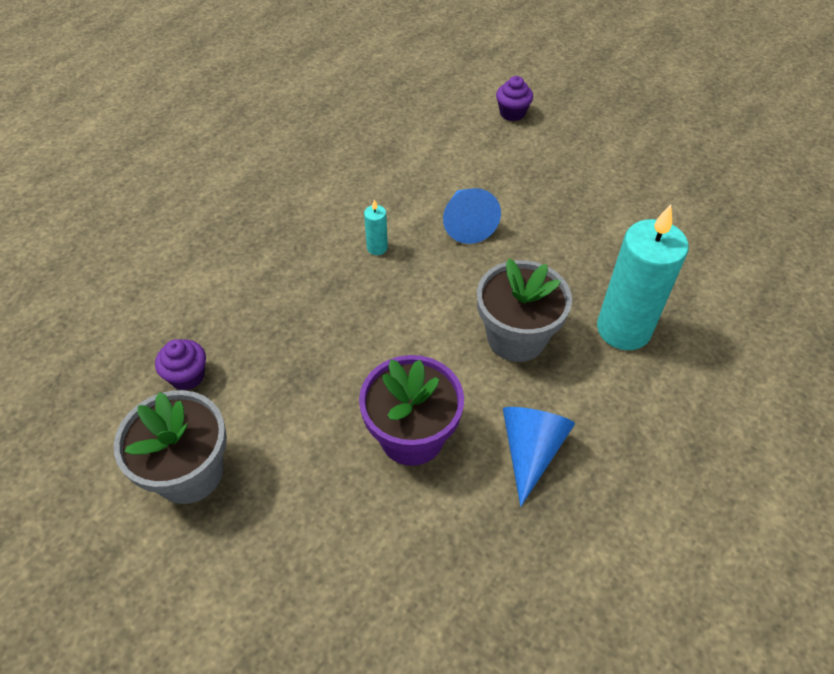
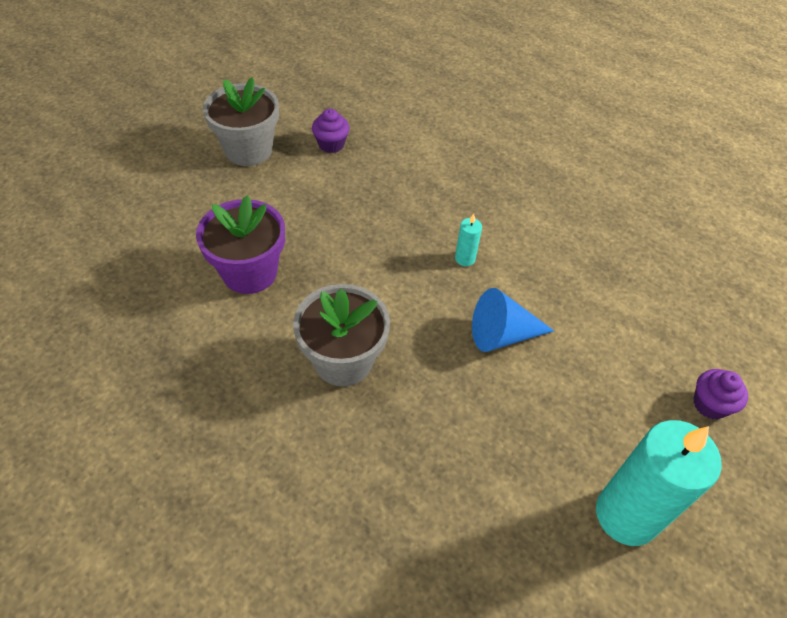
camera: 90 degrees right, 0 degrees up
blue cone [503,407,575,507] -> none
turquoise candle [597,204,689,350] -> turquoise candle moved to [596,420,721,546]

